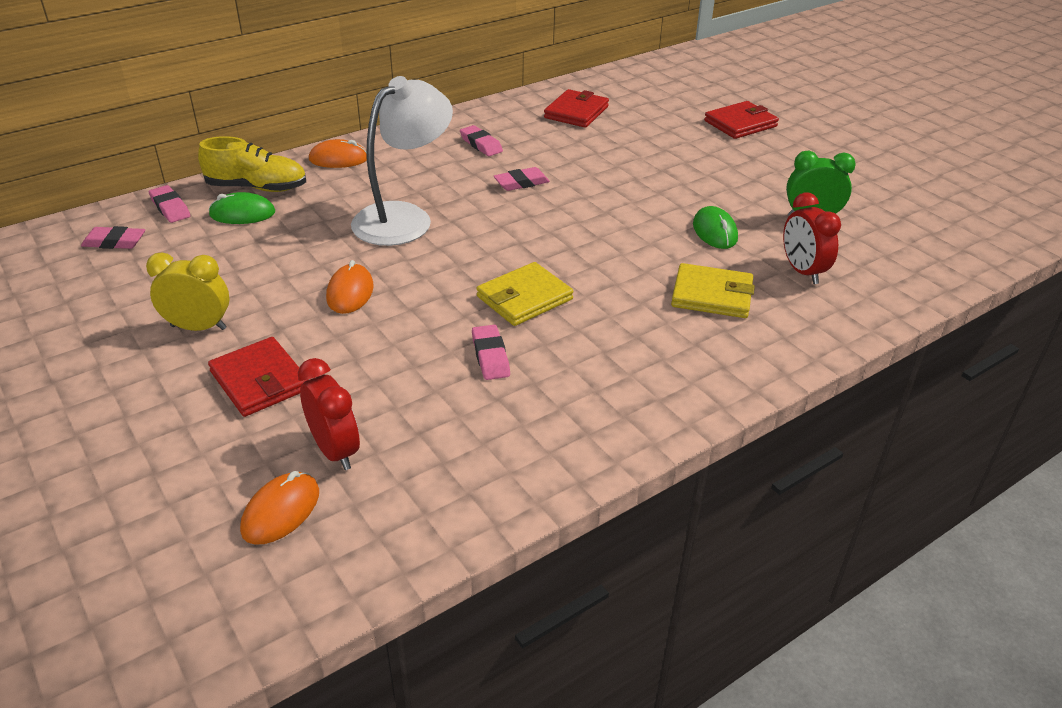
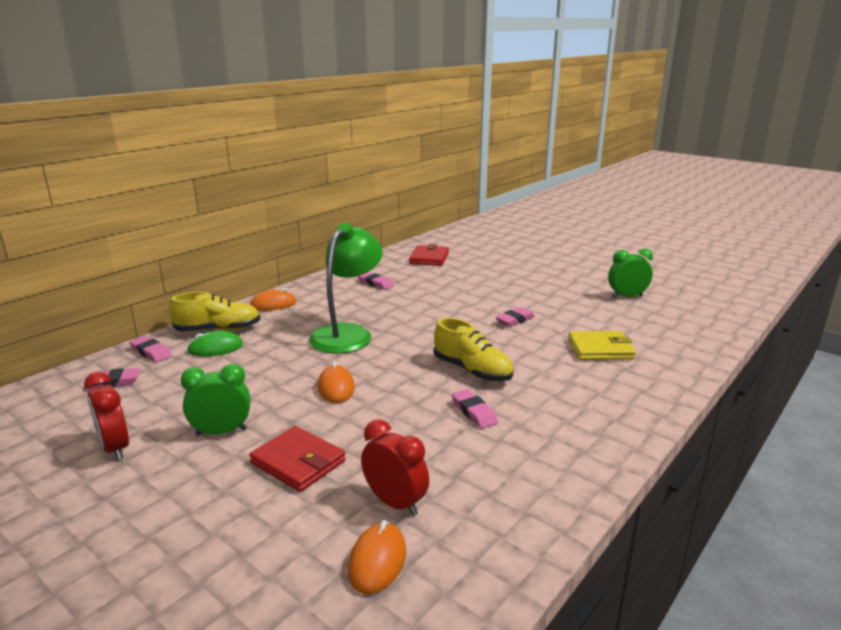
camera: 15 degrees left, 15 degrees down
yellow clock [146,252,229,331] -> green clock [181,364,250,436]
white lamp [351,76,453,246] -> green lamp [309,223,383,353]
yellow wallet [476,262,573,326] -> yellow shoe [434,318,513,382]
pink eraser [494,167,550,191] -> pink eraser moved to [496,307,535,327]
green mouse [693,206,738,249] -> none
red wallet [704,101,779,139] -> none
red clock [783,192,841,284] -> red clock moved to [84,372,129,460]

